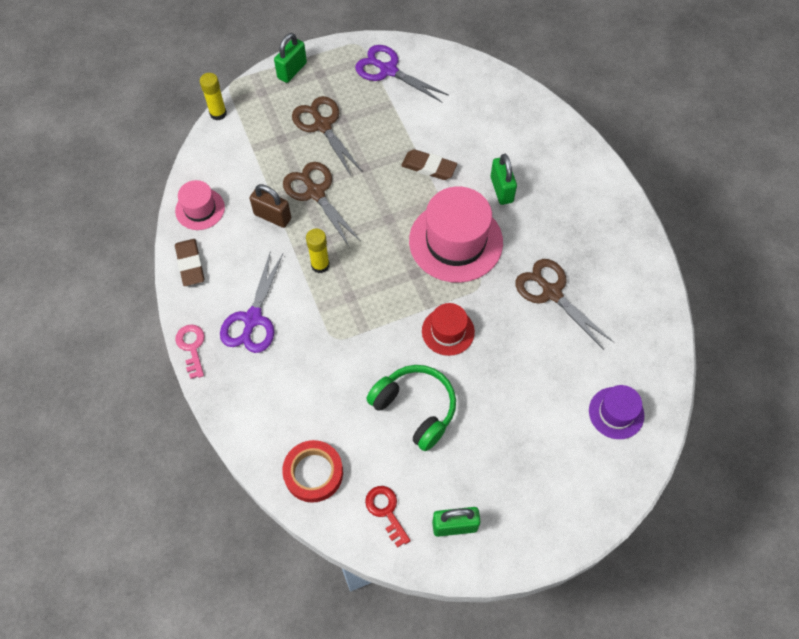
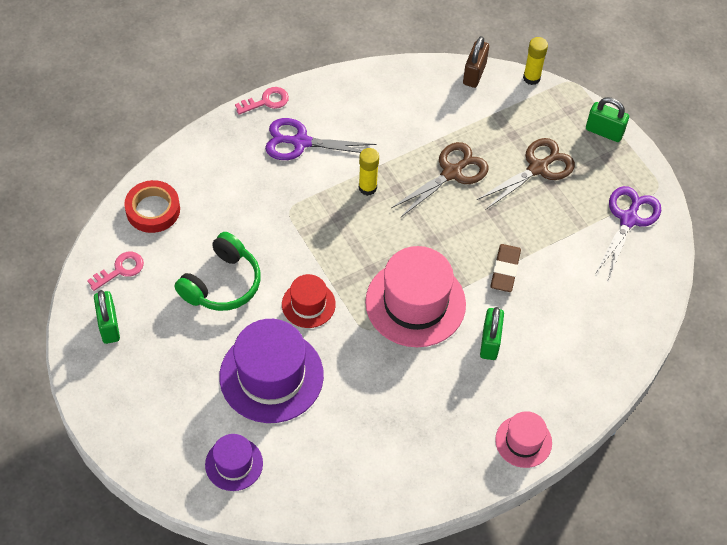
camera: 80 degrees right, 5 degrees down
pink hat [175,180,225,230] -> pink hat moved to [495,411,552,468]
brown eraser [175,239,204,286] -> none
brown padlock [250,184,291,228] -> brown padlock moved to [463,36,489,88]
red key [365,486,411,548] -> pink key [87,252,144,291]
green padlock [490,154,517,205] -> green padlock turned 60 degrees counterclockwise [480,307,504,360]
brown scissors [515,259,613,350] -> none
none -> purple hat [219,319,324,423]

